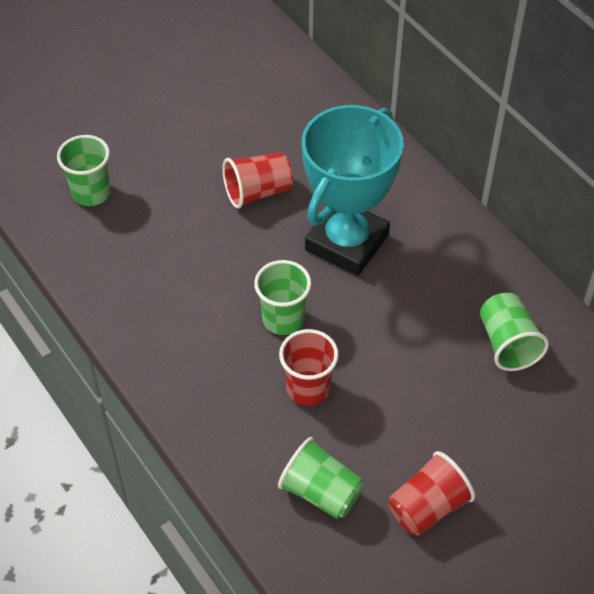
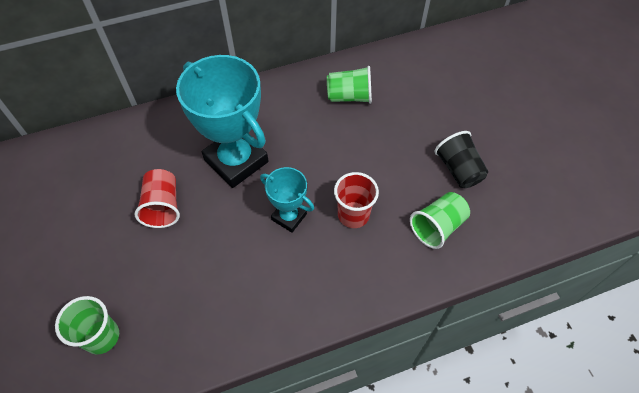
camera: 75 degrees left, 5 degrees up
green cup [254,260,311,335] -> turquoise trophy [260,167,314,232]
red cup [388,451,475,536] -> black cup [435,131,488,188]

